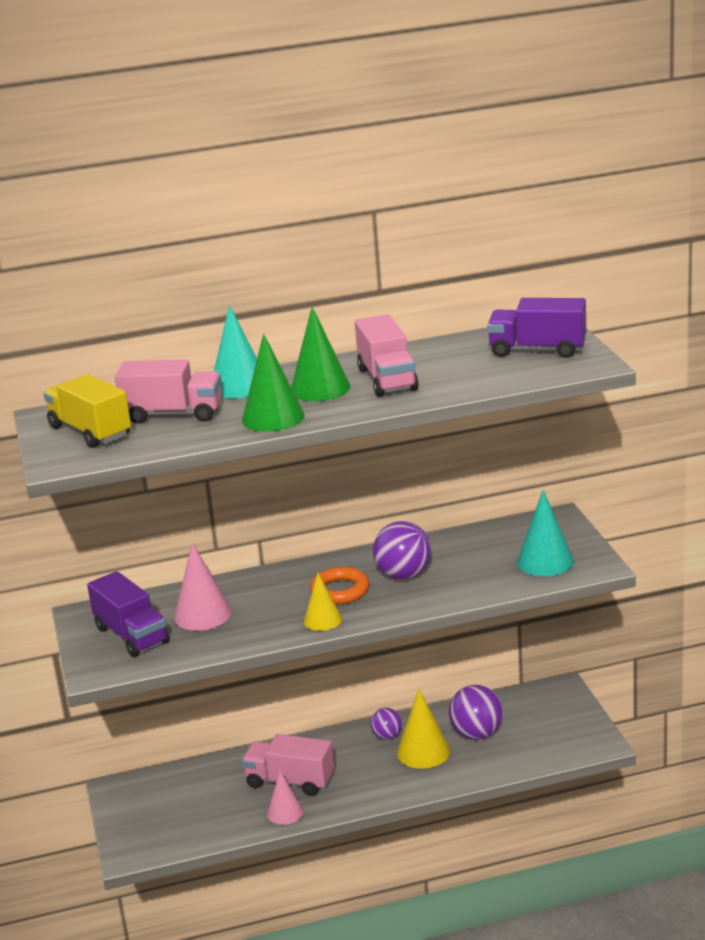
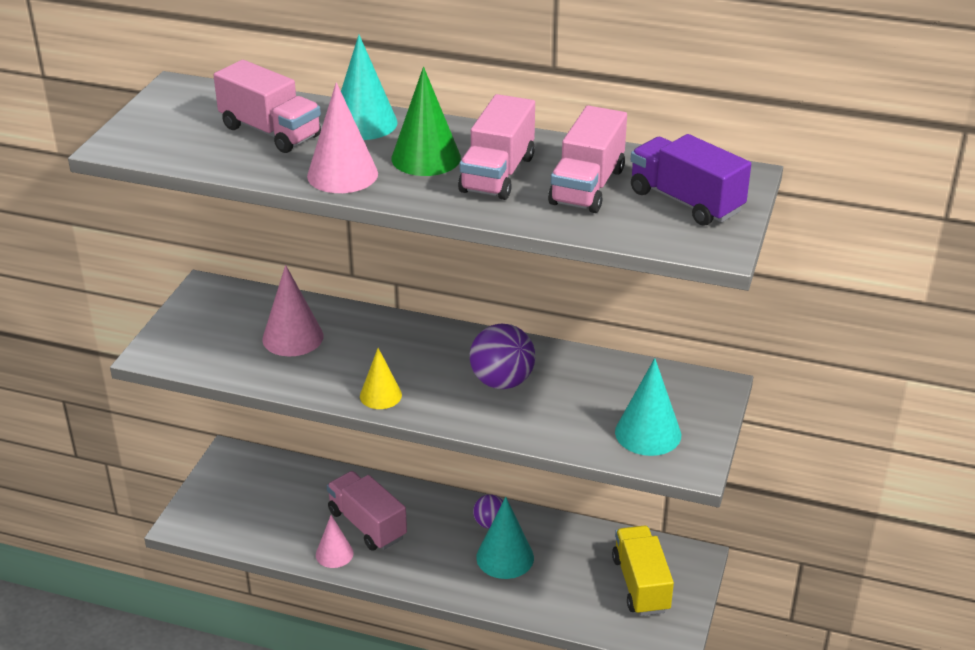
camera: 30 degrees right, 10 degrees up
yellow truck [43,374,131,448] -> yellow truck moved to [612,526,674,616]
purple truck [87,571,169,657] -> none
green cone [242,334,305,432] -> pink cone [307,82,378,193]
orange ring [310,567,369,604] -> none
yellow cone [397,688,450,769] -> turquoise cone [476,497,534,579]
purple ball [449,685,503,740] -> none
none -> pink truck [548,105,627,213]

